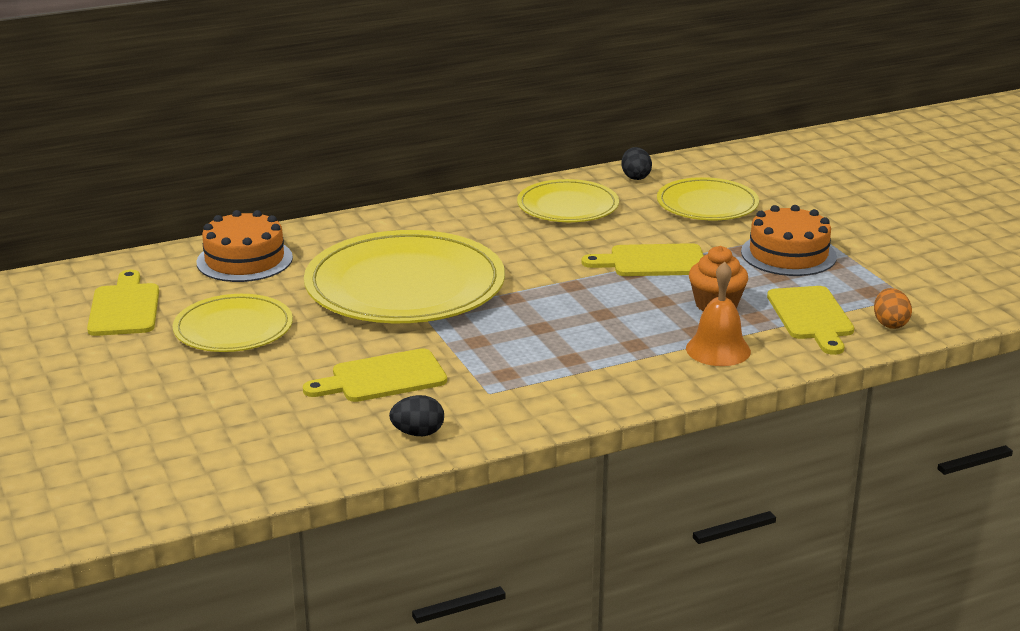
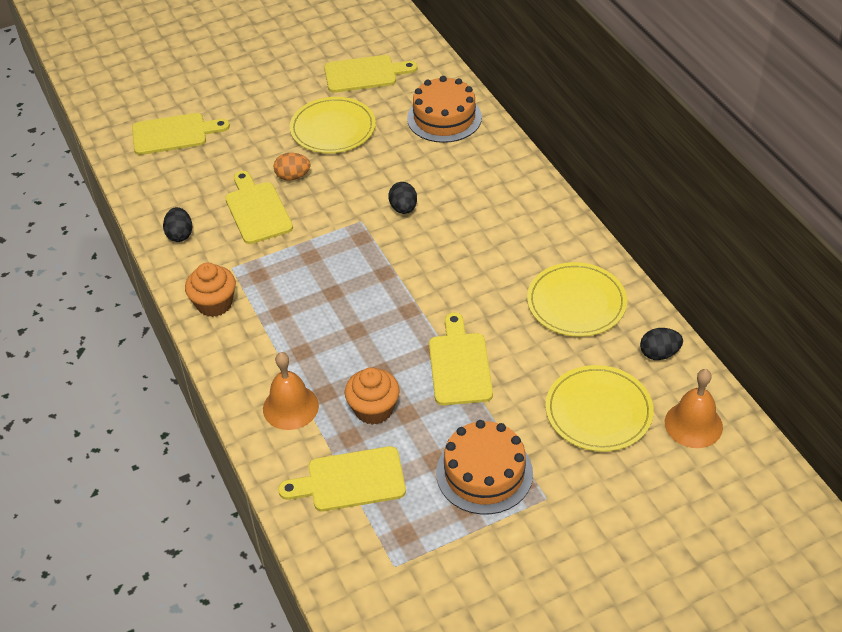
camera: 90 degrees right, 20 degrees up
yellow plate [304,230,505,323] -> black egg [388,182,417,214]
orange egg [874,288,912,329] -> orange egg moved to [274,153,310,181]
none -> yellow cutting board [132,113,230,155]
none -> orange cupcake [185,263,236,317]
none -> orange bell [665,369,723,448]

